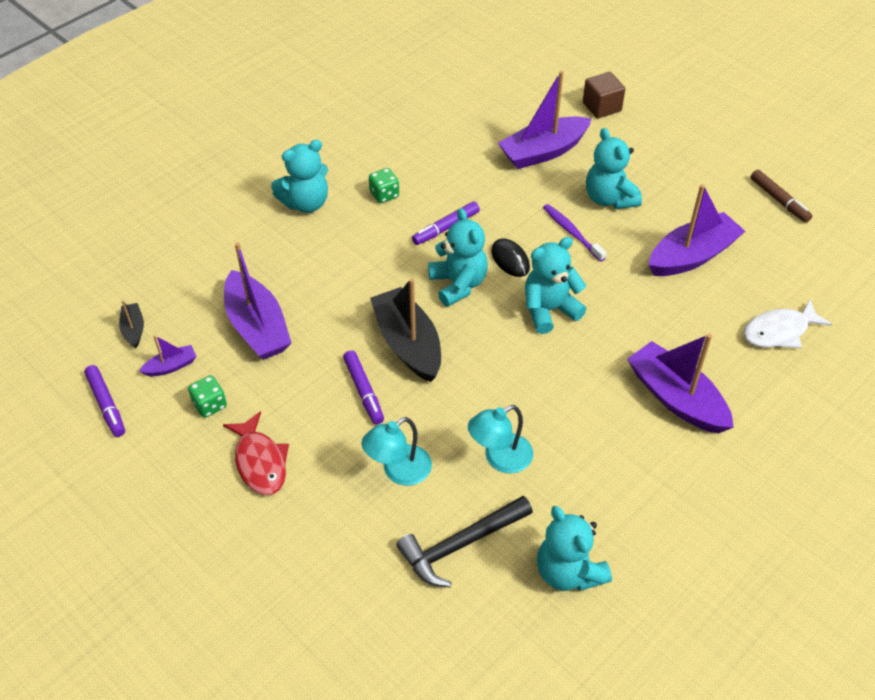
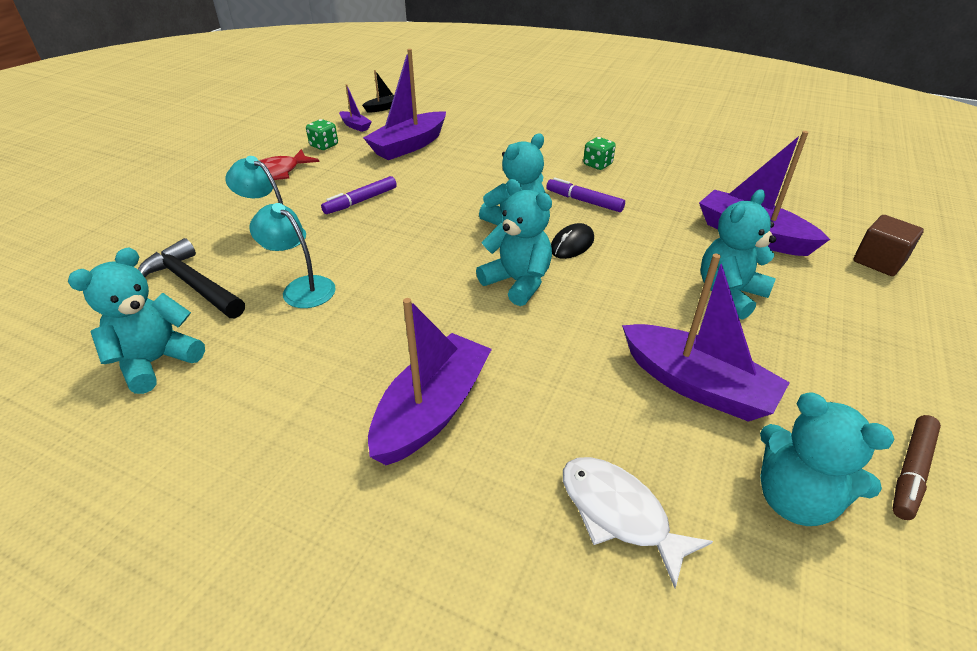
camera: 70 degrees right, 10 degrees down
purple marker [84,365,125,437] -> none
turquoise teddy bear [271,140,328,213] -> turquoise teddy bear moved to [760,393,894,526]
black boat [370,278,441,382] -> none
purple toothbrush [543,204,607,262] -> none

